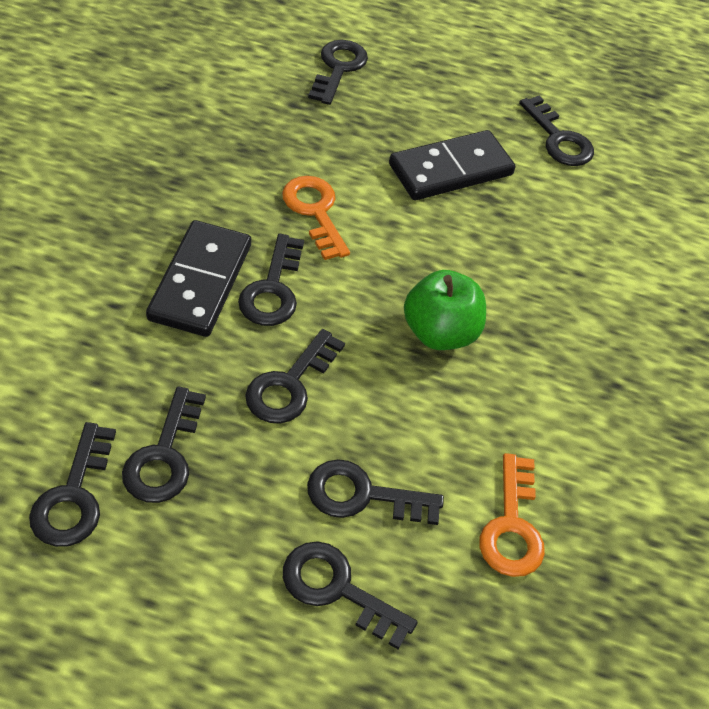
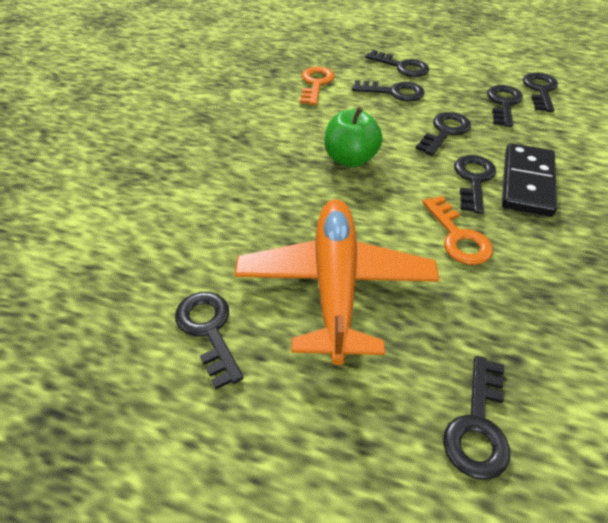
camera: 170 degrees left, 5 degrees down
black domino [389,130,515,200] -> orange plane [234,199,439,365]

